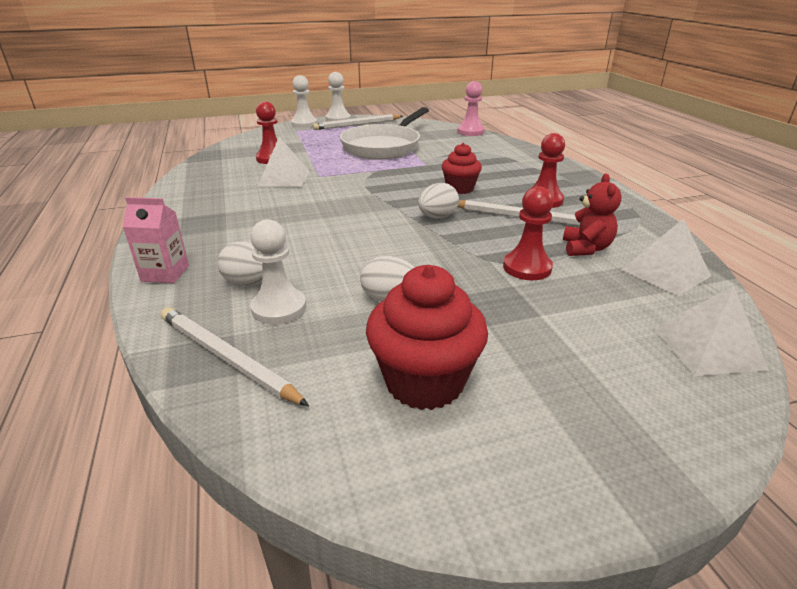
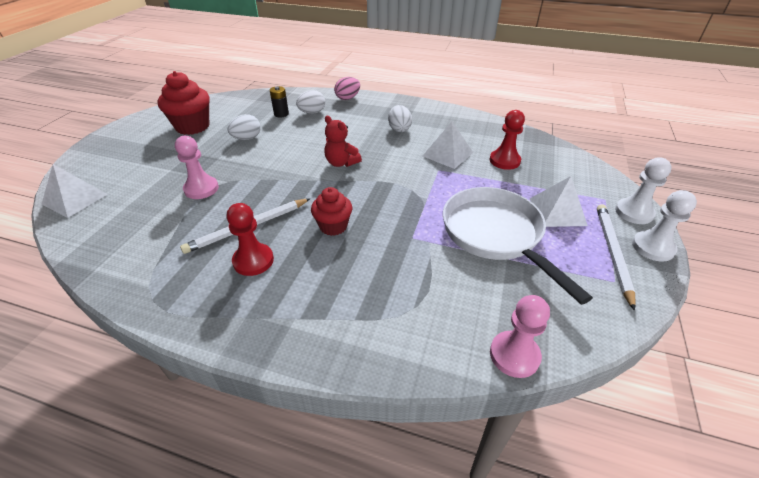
camera: 125 degrees right, 10 degrees up
pink carton [123,197,189,283] -> pink egg [334,77,360,100]
white pencil [161,307,309,406] -> none
white pawn [250,219,306,324] -> black battery [270,86,289,117]
white egg [418,183,459,218] -> white egg moved to [388,105,412,132]
red pawn [503,186,553,280] -> pink pawn [175,136,219,199]
red teddy bear [563,174,622,256] -> red teddy bear moved to [324,116,362,167]
white pyramid [621,218,711,296] -> white pyramid moved to [530,176,588,227]

